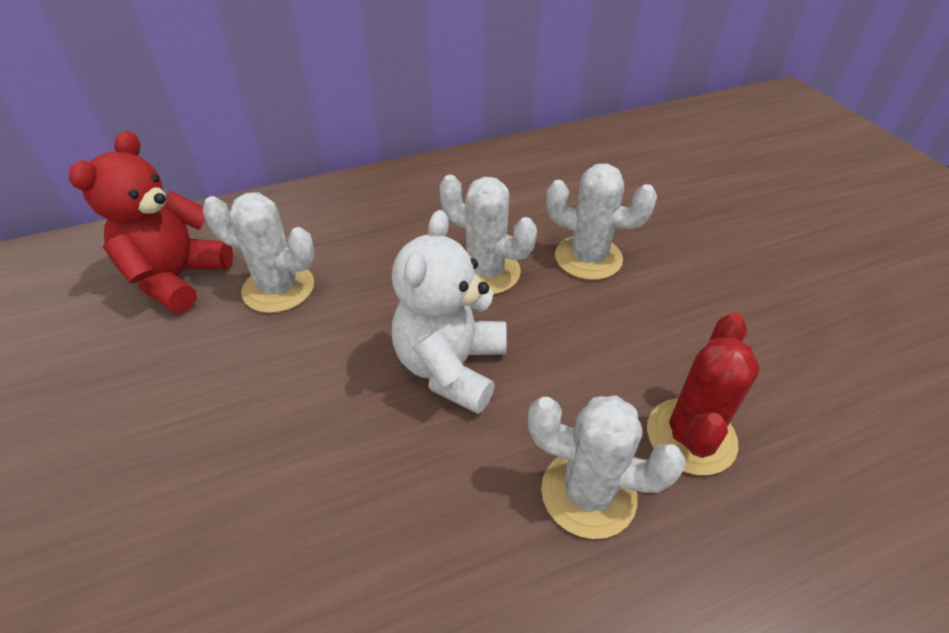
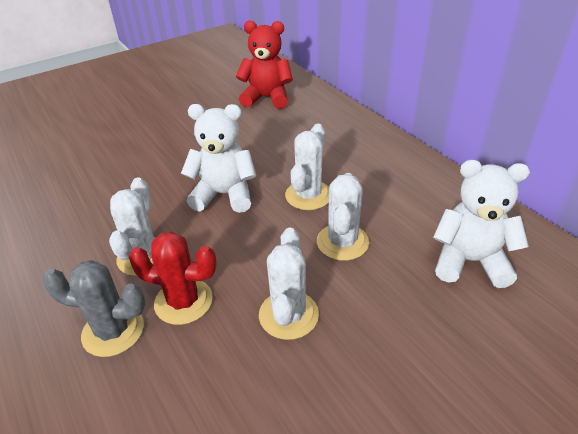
camera: 80 degrees right, 5 degrees down
white cactus [203,193,315,313] -> white cactus moved to [259,228,319,340]
none -> grey cactus [43,260,146,357]
none -> white teddy bear [433,160,530,288]

